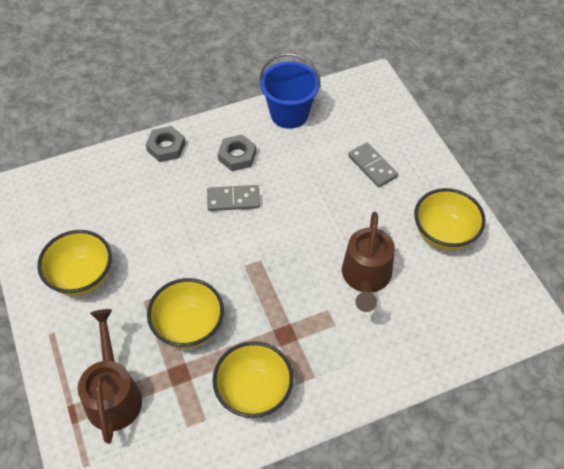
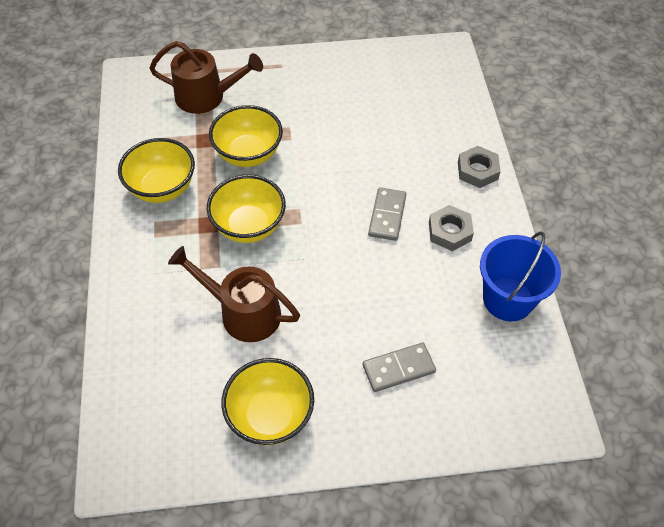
camera: 105 degrees right, 0 degrees up
yellow bowl [37,230,112,296] -> yellow bowl moved to [207,175,286,243]

